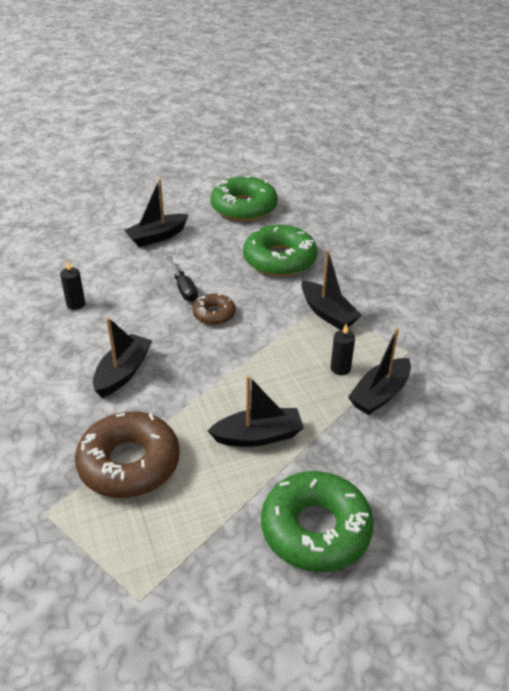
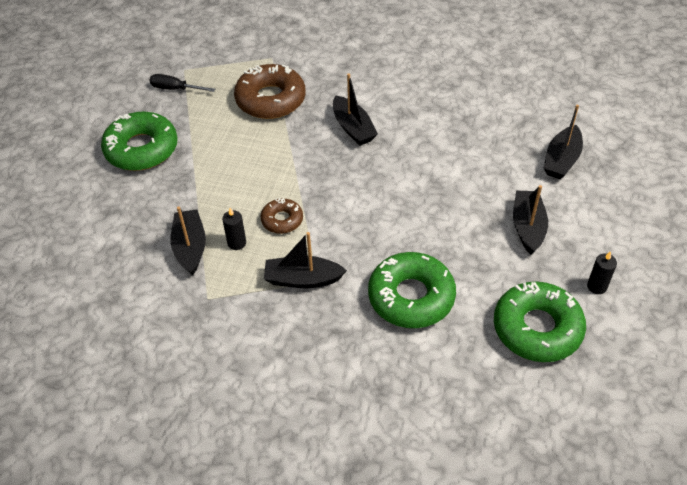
camera: 130 degrees right, 10 degrees up
black candle [60,260,85,310] -> black candle moved to [587,251,617,294]
black screwdriver [166,256,198,302] -> black screwdriver moved to [149,74,215,92]
brown donut [193,294,236,325] -> brown donut moved to [261,198,303,234]
black boat [208,375,304,447] -> black boat moved to [543,105,583,179]

